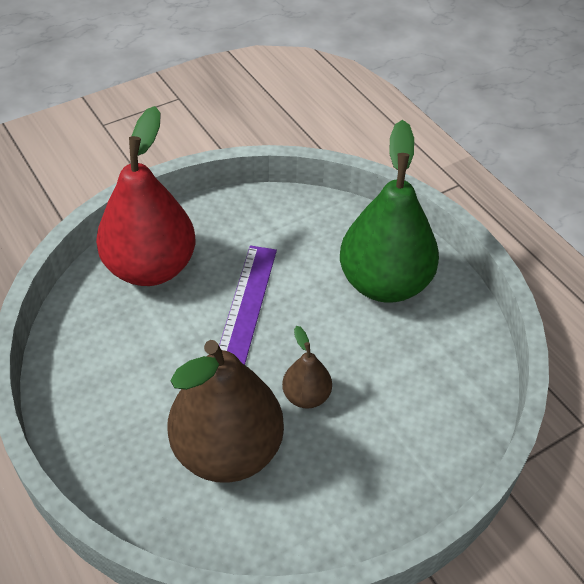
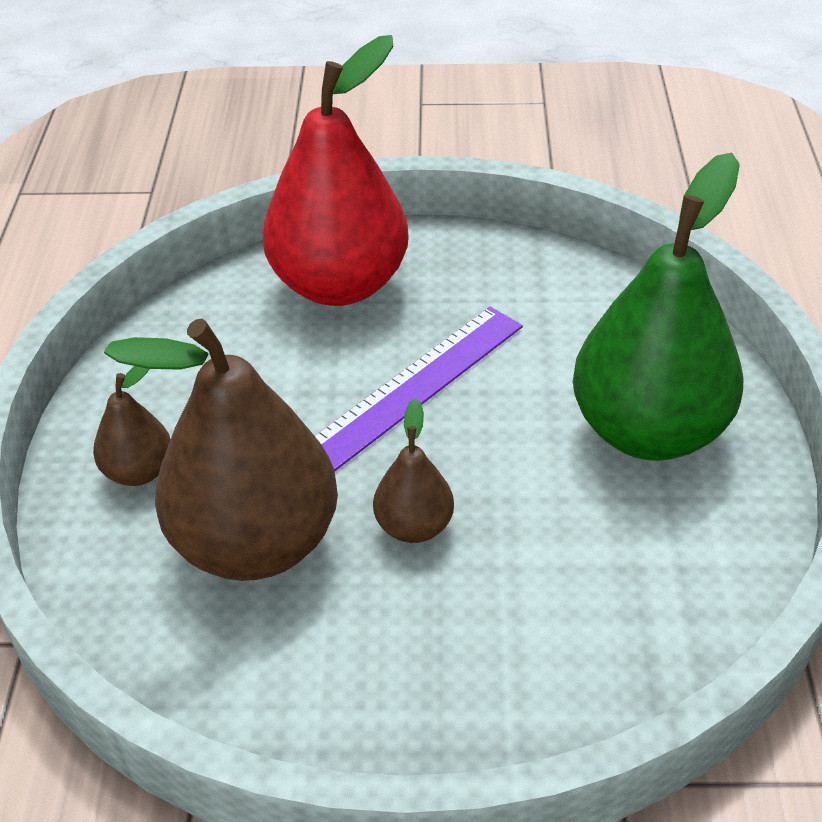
camera: 35 degrees right, 5 degrees down
none -> brown pear [93,366,171,486]

